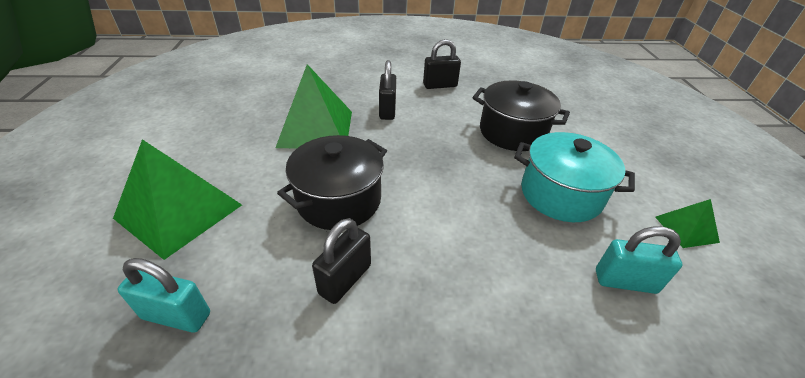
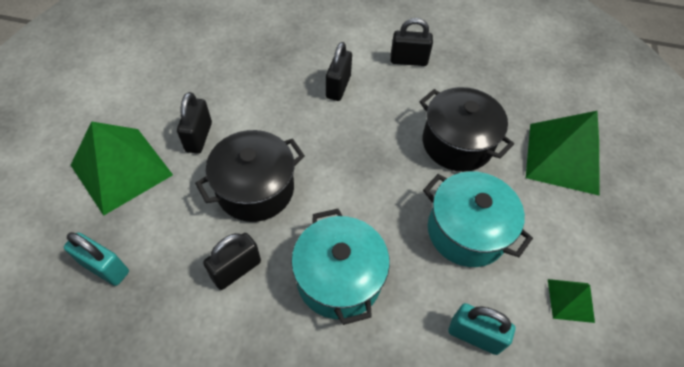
camera: 15 degrees right, 15 degrees up
green pyramid [275,64,352,149] -> green pyramid moved to [526,111,600,196]
none -> black padlock [177,92,212,154]
none -> turquoise pot [291,209,390,325]

